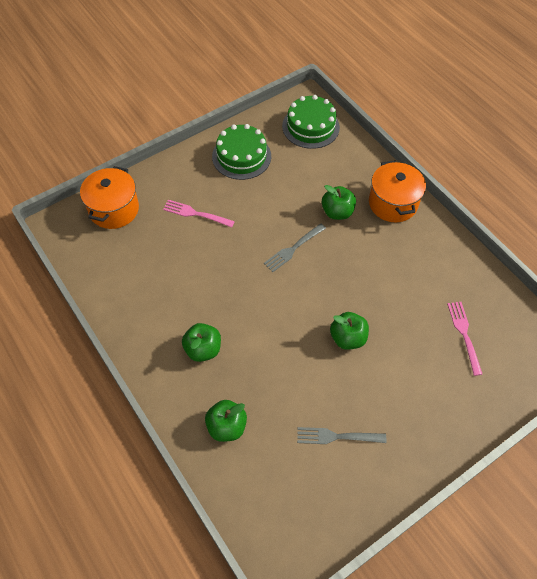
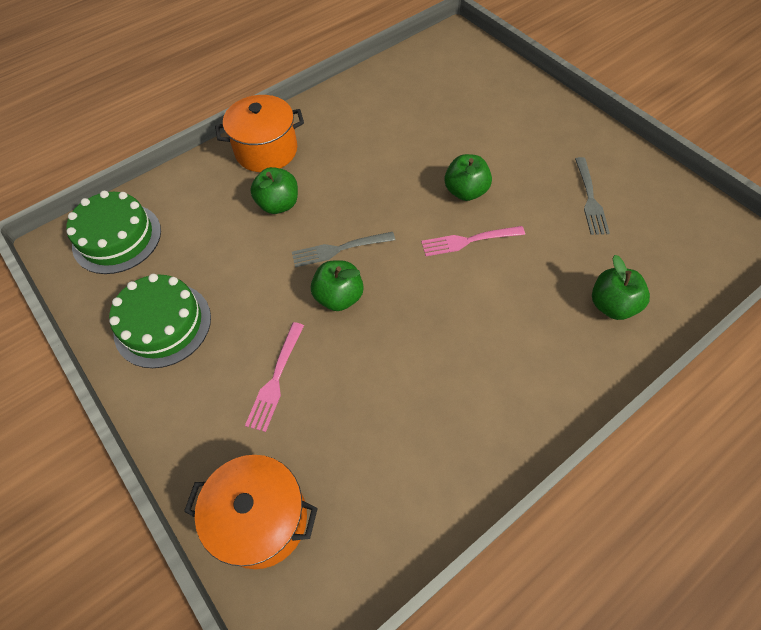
camera: 90 degrees left, 0 degrees up
green apple [182,323,221,362] -> green apple moved to [311,260,364,311]
grey fork [264,223,326,272] -> grey fork turned 120 degrees clockwise [292,232,395,267]
pink fork [447,302,482,376] -> pink fork moved to [421,226,525,256]

